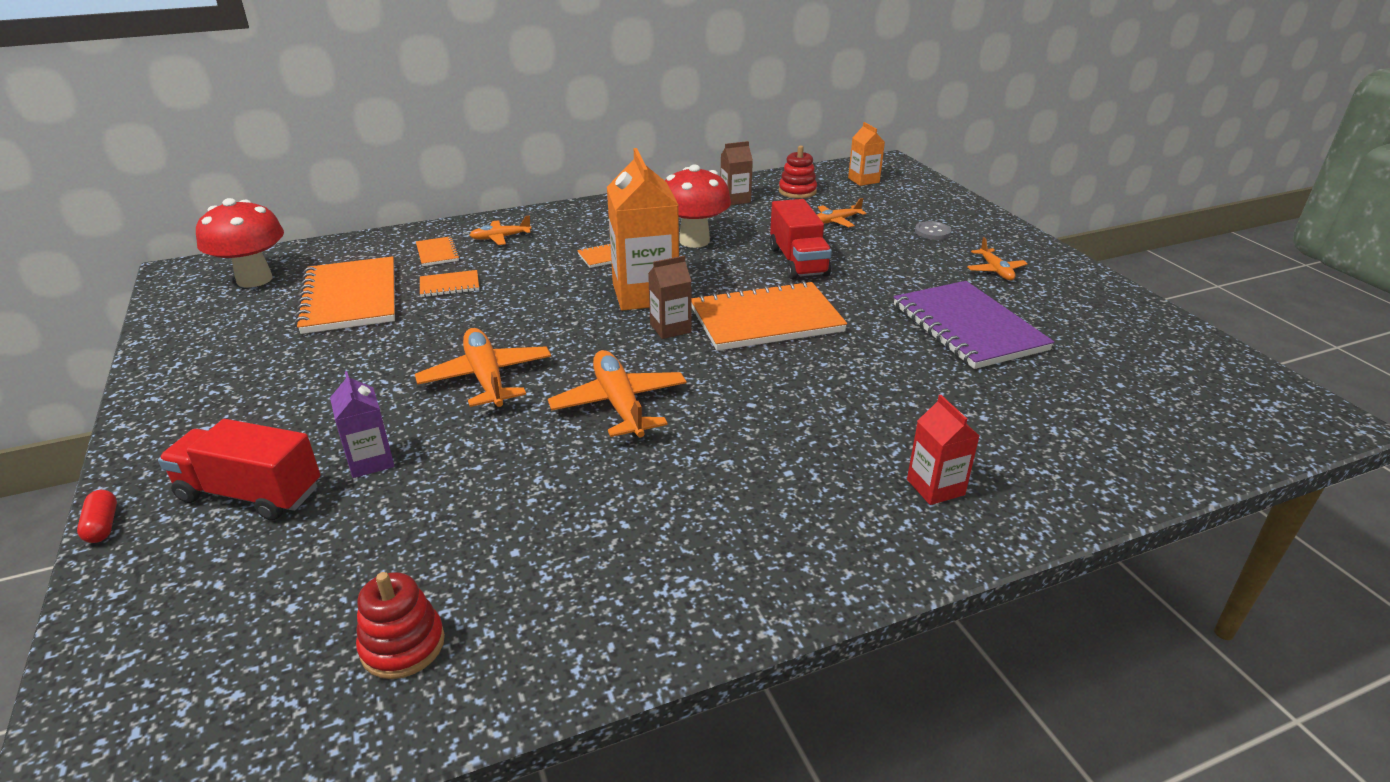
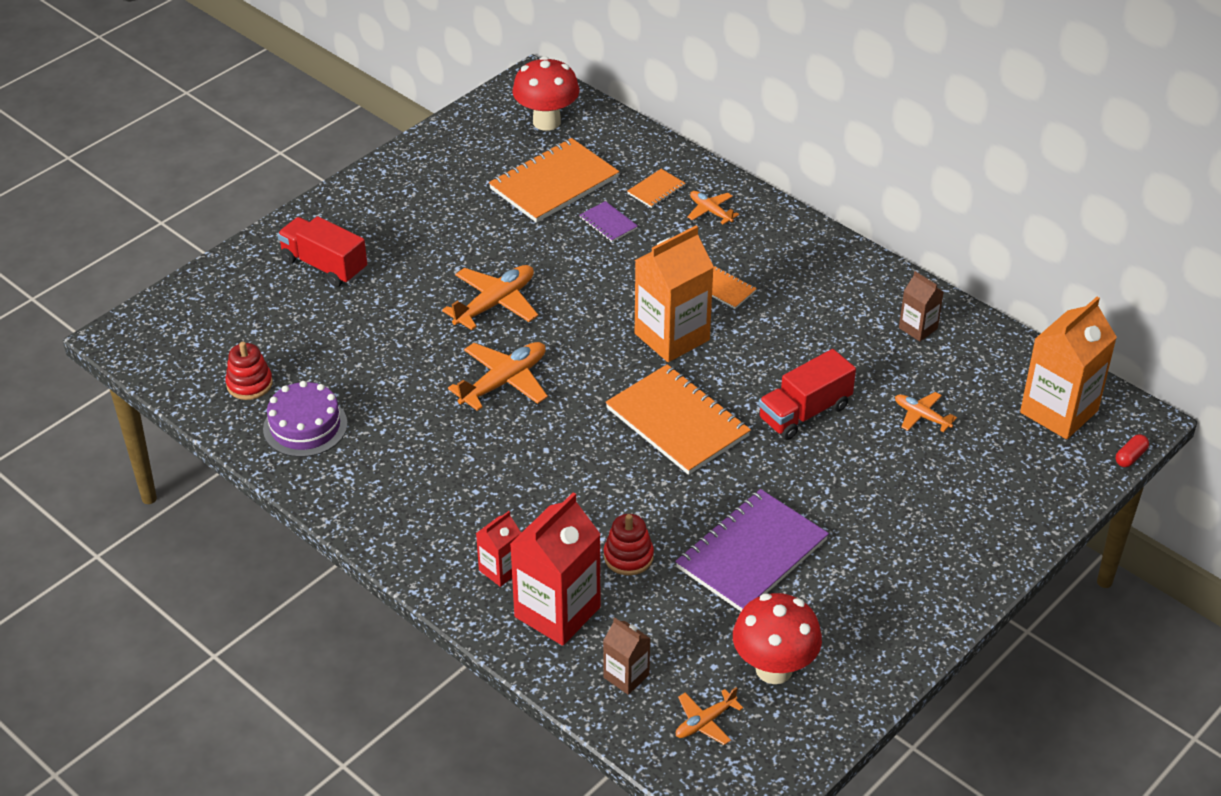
camera: 65 degrees right, 10 degrees up
red capsule [77,490,117,543] -> red capsule moved to [1116,434,1149,467]
red truck [158,419,320,520] -> red truck turned 45 degrees counterclockwise [277,216,367,287]
purple carton [330,371,394,478] -> none
orange notebook [420,270,479,297] -> purple notebook [579,201,638,242]
brown carton [648,256,691,339] -> brown carton moved to [603,618,650,695]
red mushroom [665,165,731,248] -> red mushroom moved to [733,593,822,684]
red stacking toy [779,145,817,199] -> red stacking toy moved to [604,514,654,576]
orange carton [848,122,885,186] -> orange carton [1020,297,1117,439], size x1.94
grey button [915,221,951,240] -> none
orange plane [967,237,1028,280] -> orange plane moved to [676,687,743,745]
none -> purple cake [263,381,348,457]
none -> red carton [510,492,601,646]

